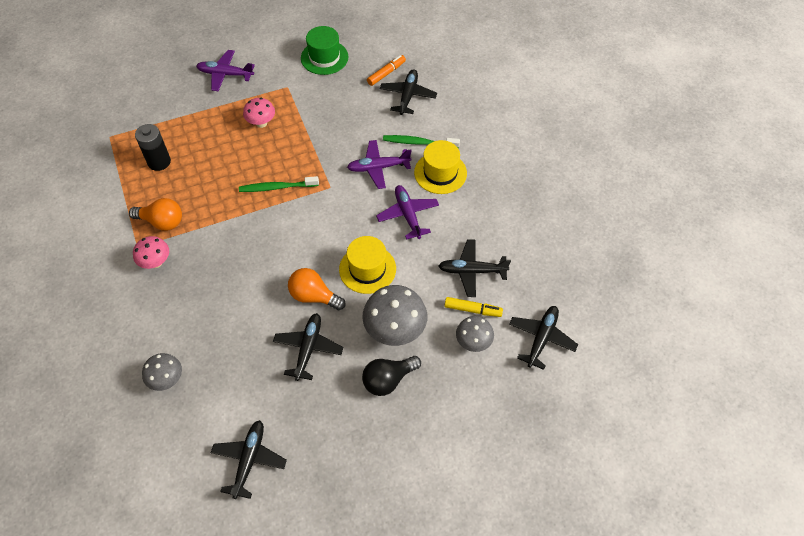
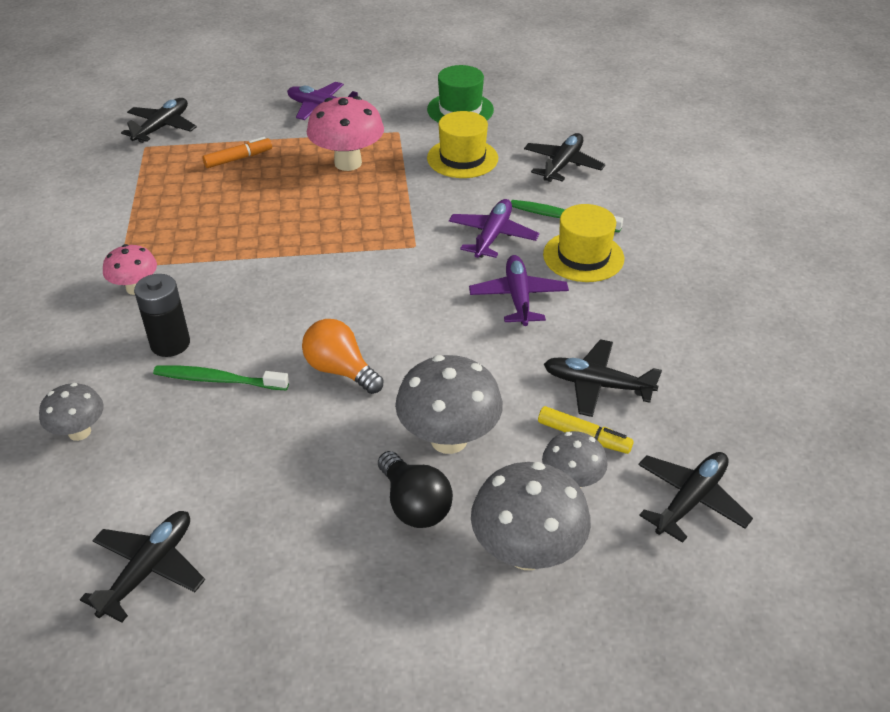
camera: 15 degrees right, 15 degrees down
orange light bulb [129,198,182,231] -> none
black battery [135,124,171,171] -> black battery moved to [134,274,190,357]
green toothbrush [239,176,319,192] -> green toothbrush moved to [153,365,289,390]
pink mushroom [243,98,275,128] -> pink mushroom [307,96,384,171], size x1.69
black plane [273,313,344,381] -> black plane moved to [121,98,197,143]
yellow hat [339,236,396,294] -> yellow hat moved to [427,111,498,178]
purple plane [347,140,412,189] -> purple plane turned 105 degrees clockwise [449,199,539,258]
black light bulb [362,356,421,396] -> black light bulb turned 105 degrees counterclockwise [378,451,453,528]
orange marker [367,55,406,86] -> orange marker moved to [202,137,272,168]
none -> grey mushroom [471,462,591,570]

